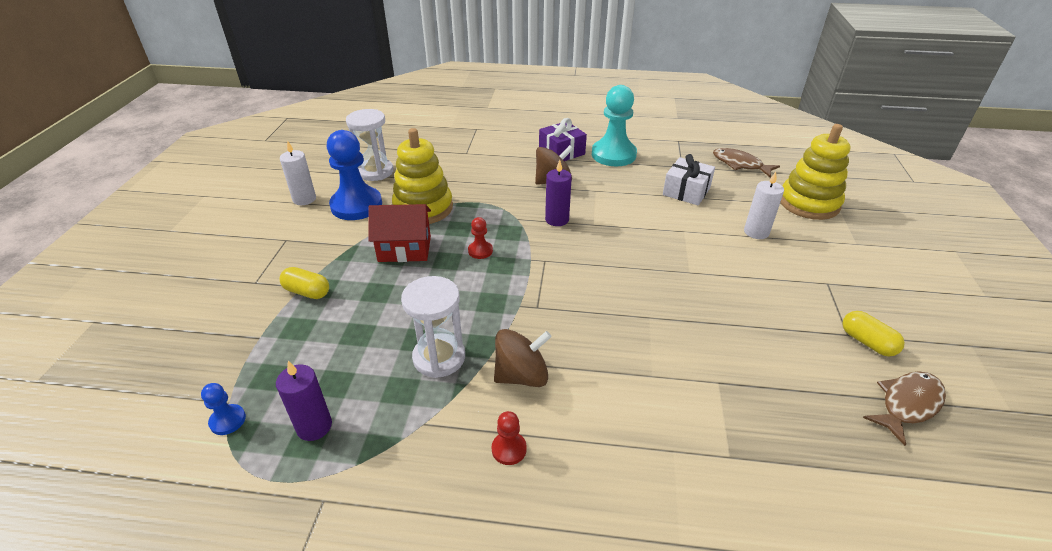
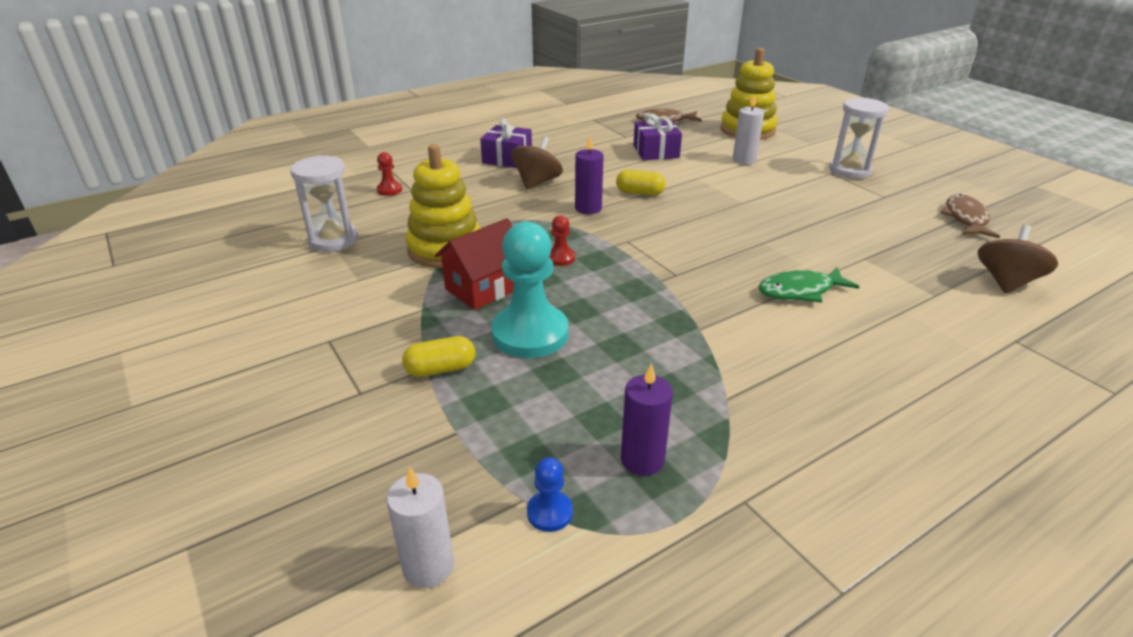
camera: 40 degrees left, 5 degrees down
white candle [280,140,316,205] -> white candle moved to [386,466,454,588]
blue pawn [327,130,382,220] -> none
white hourglass [401,276,465,378] -> white hourglass moved to [829,98,889,179]
red pawn [492,411,527,465] -> red pawn moved to [377,152,402,196]
brown spinning top [494,329,552,387] -> brown spinning top moved to [978,225,1058,294]
turquoise pawn [592,85,637,166] -> turquoise pawn moved to [491,222,569,358]
white gift [663,154,715,205] -> purple gift [633,113,682,160]
yellow capsule [843,311,905,356] -> yellow capsule moved to [616,170,665,195]
none -> green fish [758,267,860,303]

